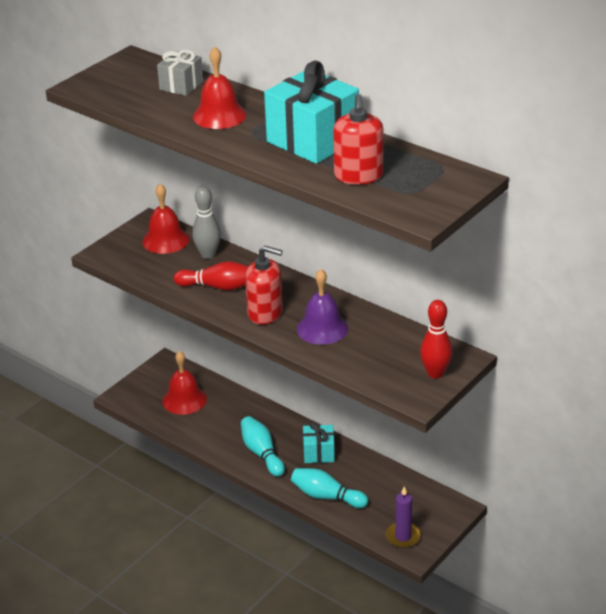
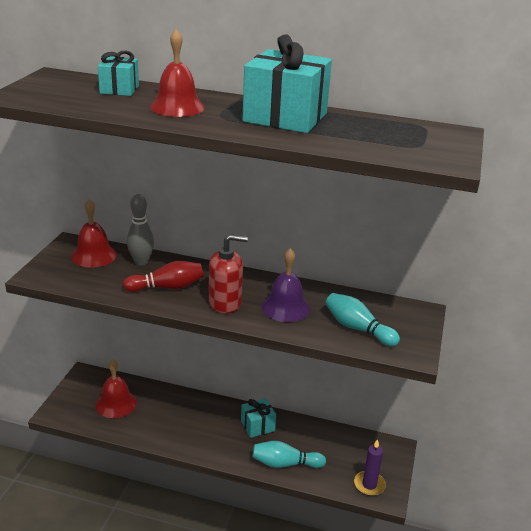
camera: 25 degrees left, 5 degrees down
grey gift [157,50,203,96] -> turquoise gift [98,51,139,96]
turquoise bowling pin [241,416,285,477] -> turquoise bowling pin moved to [325,293,400,346]
red soap dispenser [333,94,384,185] -> none
red bowling pin [420,300,452,379] -> none

